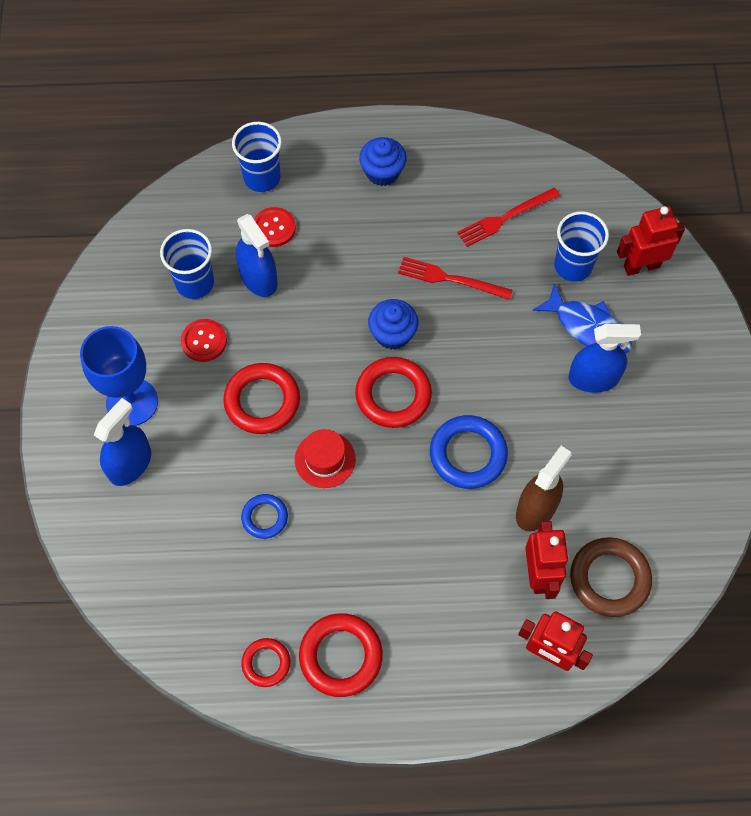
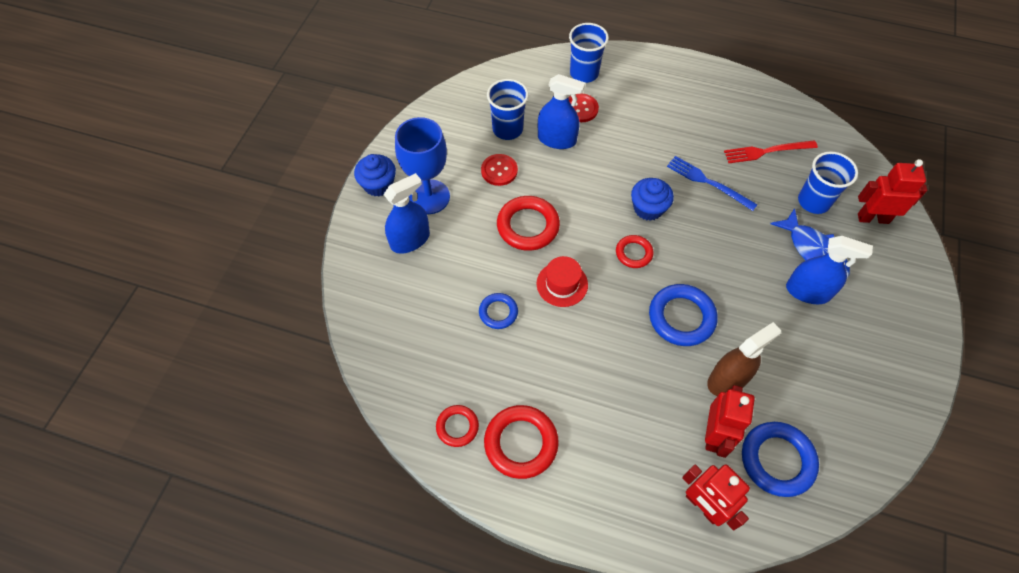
camera: 20 degrees right, 5 degrees down
blue spray bottle [236,214,277,297] -> blue spray bottle turned 60 degrees counterclockwise [538,74,585,149]
red ring [355,357,432,428] -> red ring [616,235,654,268], size x0.59
blue cupcake [359,137,407,186] -> blue cupcake moved to [354,154,396,197]
red fork [398,257,513,300] -> blue fork [667,156,758,211]
brown ring [570,537,652,617] -> blue ring [742,422,819,497]

